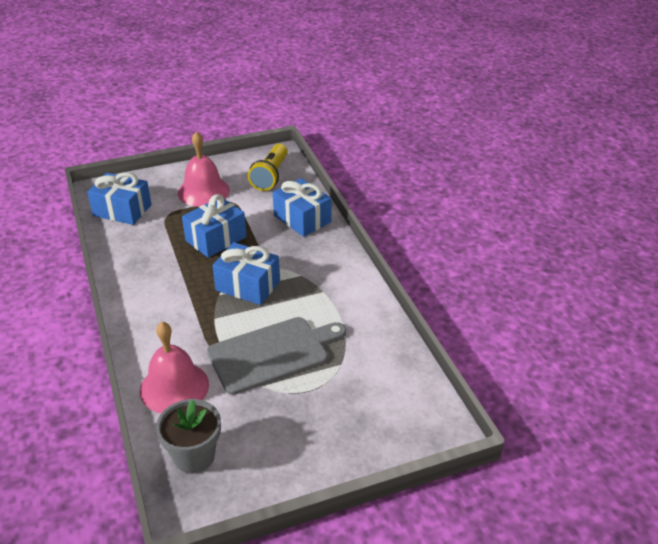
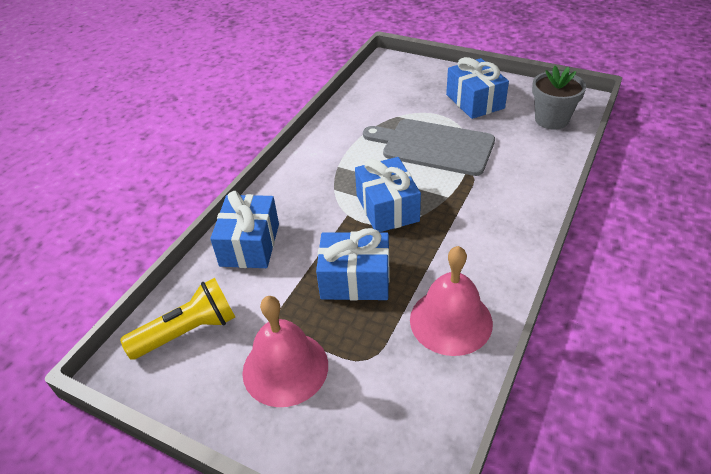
camera: 130 degrees left, 5 degrees up
blue gift [87,172,152,225] -> blue gift moved to [446,57,509,119]
pink bell [140,322,209,413] -> pink bell moved to [410,246,493,356]

